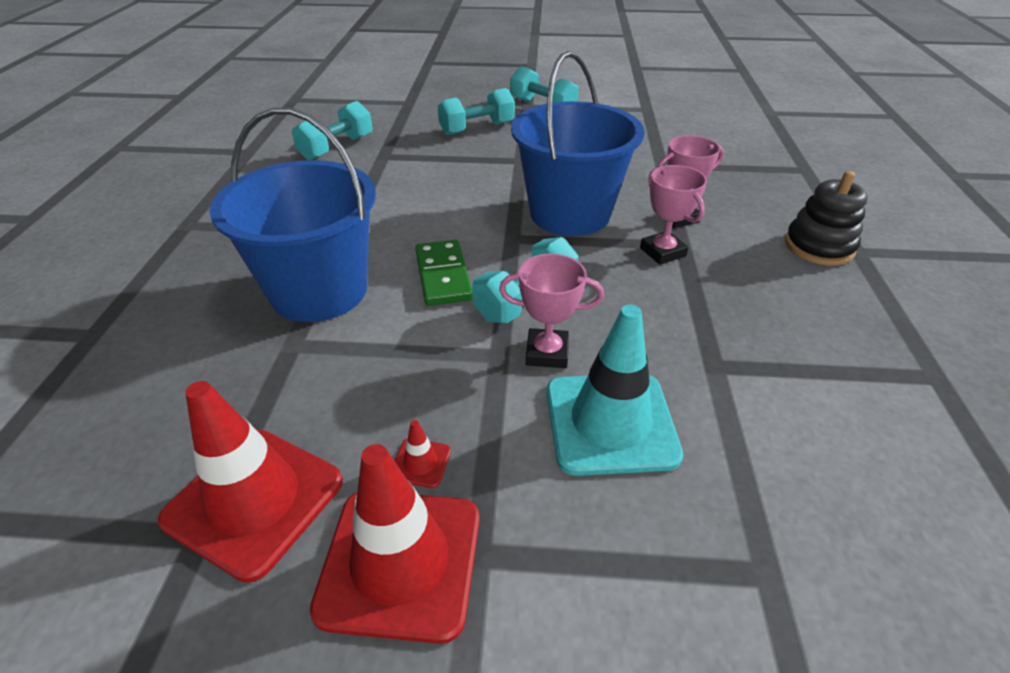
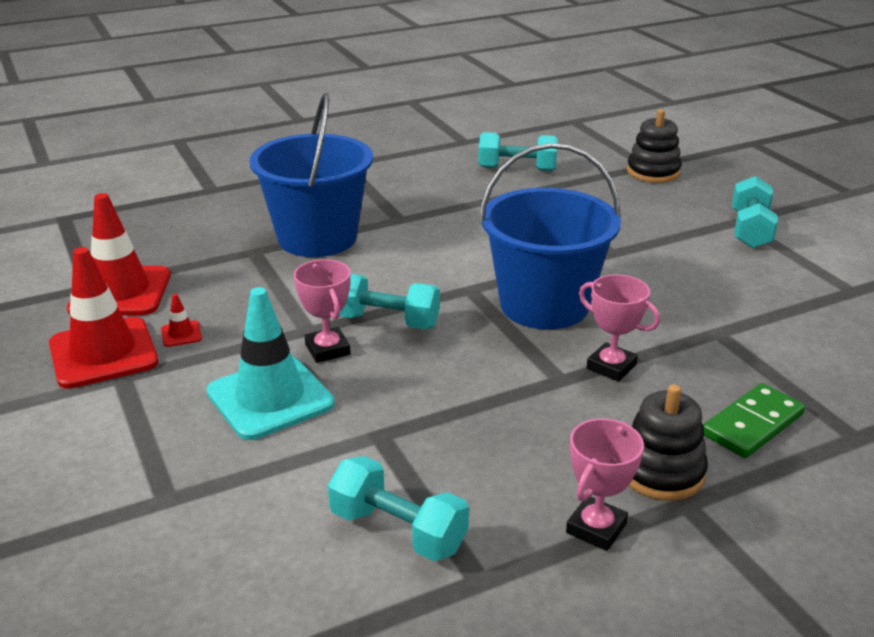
camera: 60 degrees right, 10 degrees down
green domino [415,240,473,306] -> green domino moved to [703,383,805,458]
turquoise dumbbell [438,88,515,135] -> turquoise dumbbell moved to [328,456,469,561]
pink trophy [640,165,707,265] -> pink trophy moved to [566,419,644,551]
none -> black stacking toy [627,110,682,183]

